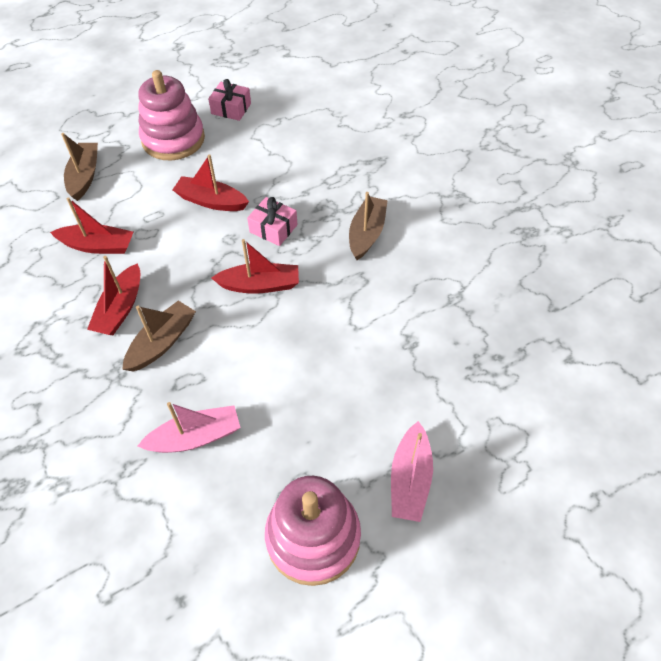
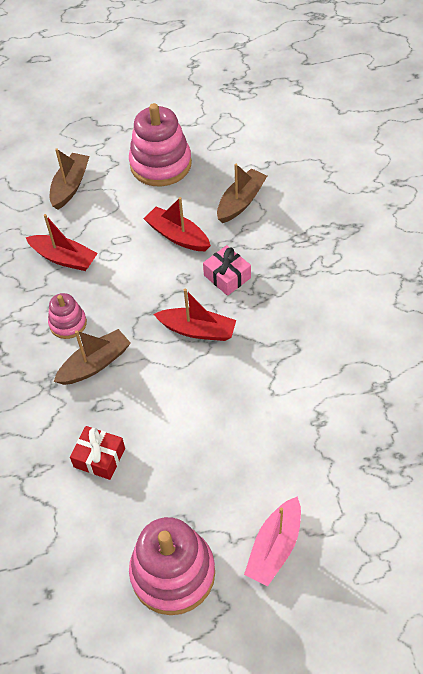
camera: 20 degrees right, 0 degrees up
red boat [87,256,140,335] -> pink stacking toy [48,293,87,339]
pink boat [138,402,241,453] -> red gift [70,426,125,480]
pink gift [208,79,251,121] -> none
brown boat [349,192,388,260] -> brown boat moved to [217,164,267,223]

